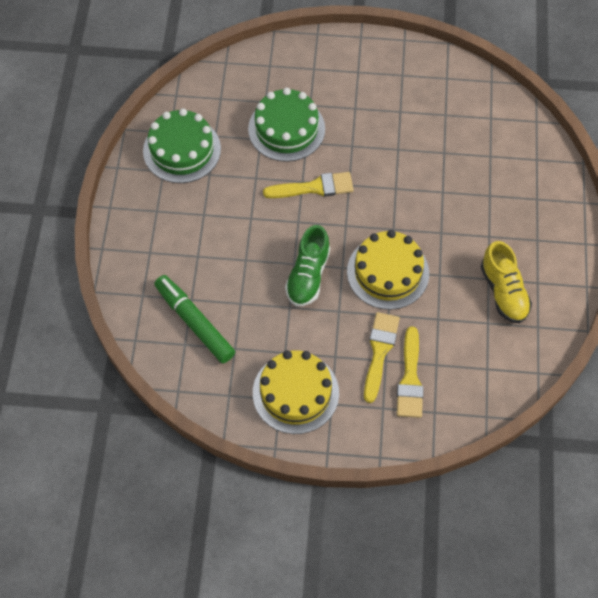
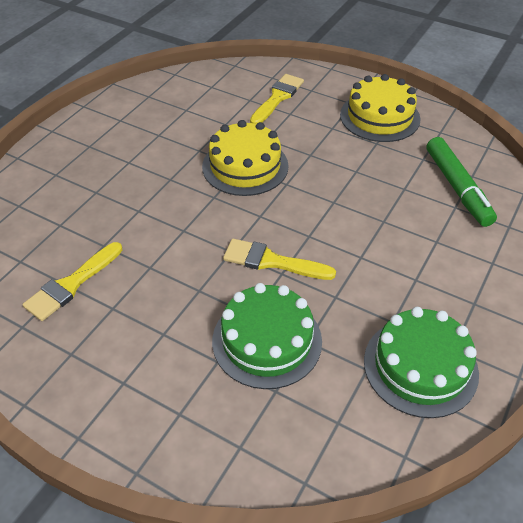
camera: 155 degrees left, 15 degrees down
green shoe [285,225,330,306] -> none
yellow brush [364,312,400,403] -> yellow brush moved to [22,242,123,321]
yellow shoe [480,241,532,323] -> none

